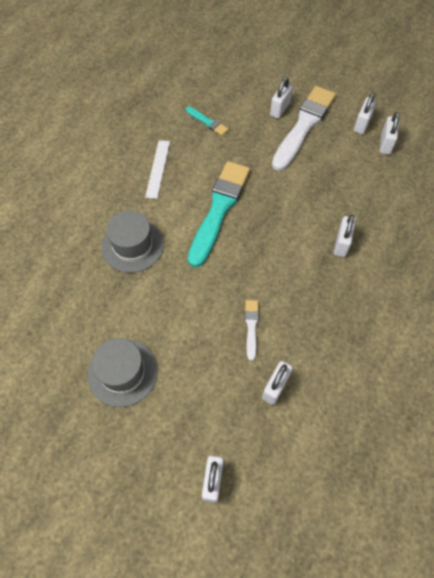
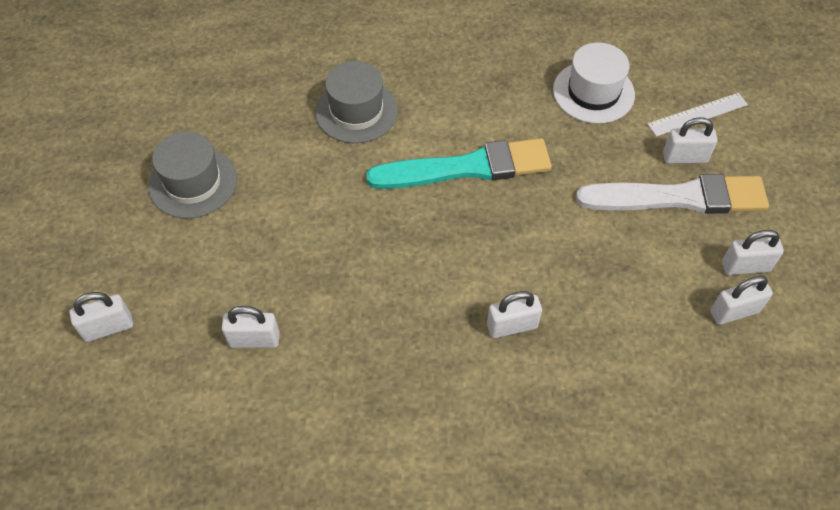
camera: 60 degrees right, 5 degrees down
white ruler [145,140,170,199] -> white ruler moved to [648,93,748,137]
turquoise brush [186,107,229,136] -> white hat [553,43,635,124]
white brush [245,300,259,361] -> none

